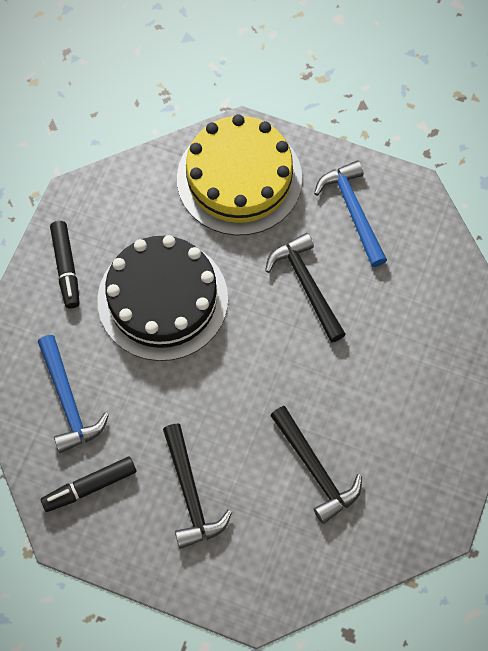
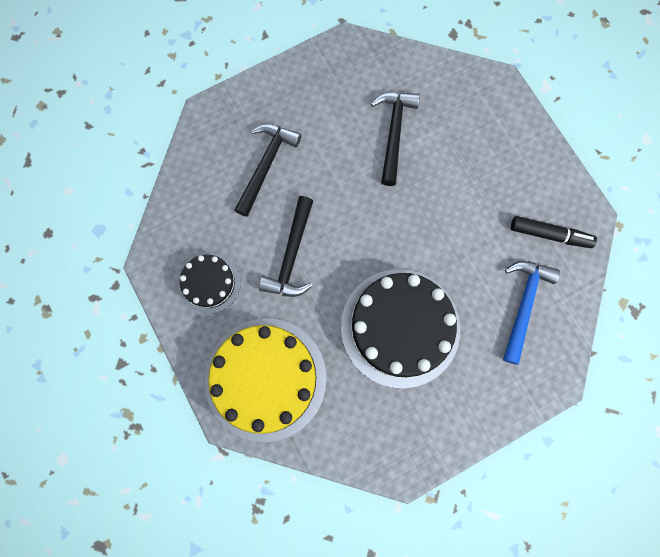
camera: 140 degrees left, 10 degrees up
black marker [50,221,80,308] -> none
black hammer [163,424,232,549] -> black hammer moved to [234,124,302,217]
blue hammer [314,160,387,267] -> black cake [179,253,241,314]

